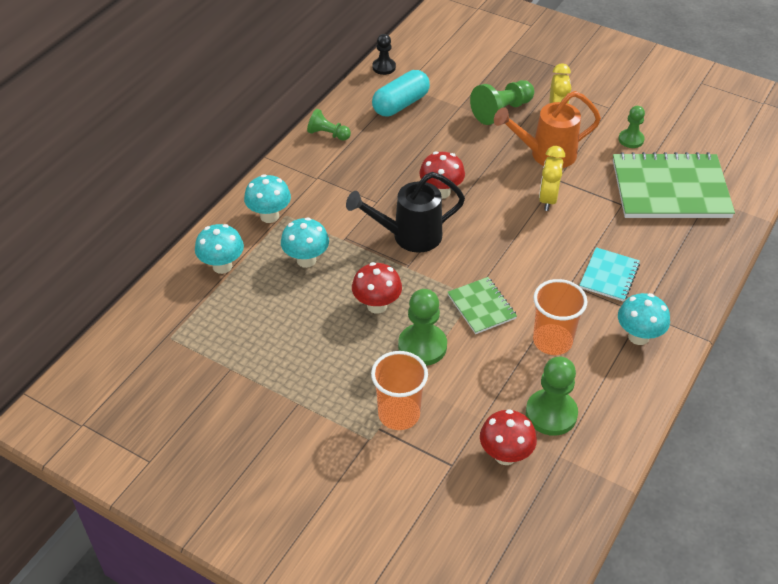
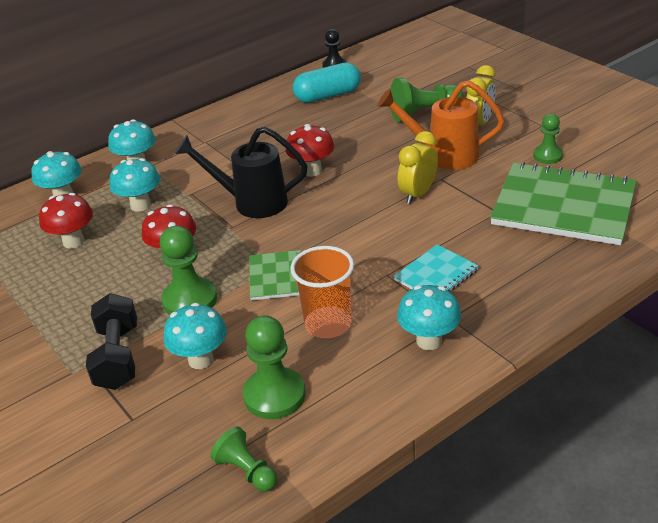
camera: 25 degrees right, 10 degrees down
green pawn [307,109,351,141] -> green pawn moved to [211,427,278,492]
orange cup [371,351,428,430] -> black dumbbell [86,293,137,390]
red mushroom [480,409,537,465] -> red mushroom moved to [39,193,93,249]
none -> turquoise mushroom [163,303,227,369]

